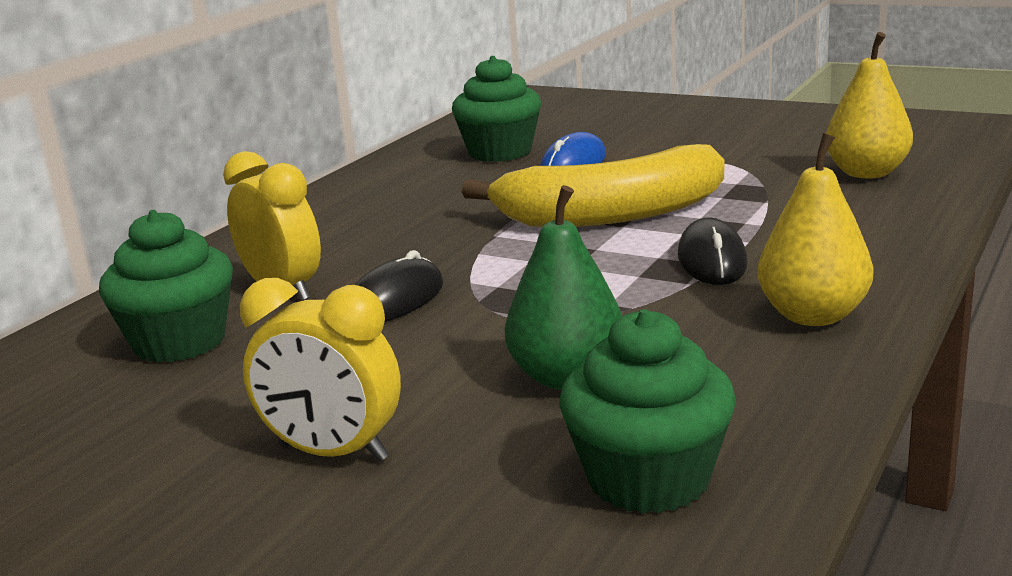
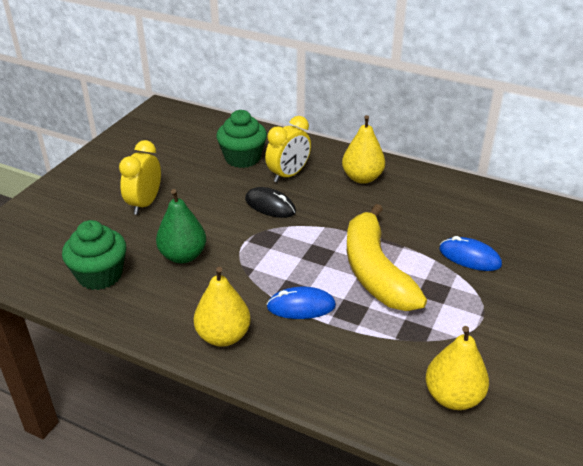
camera: 85 degrees right, 15 degrees up
green cupcake [452,56,541,162] -> none
black mouse [678,217,748,285] -> blue mouse [266,287,336,319]
none -> yellow pear [342,115,385,184]

